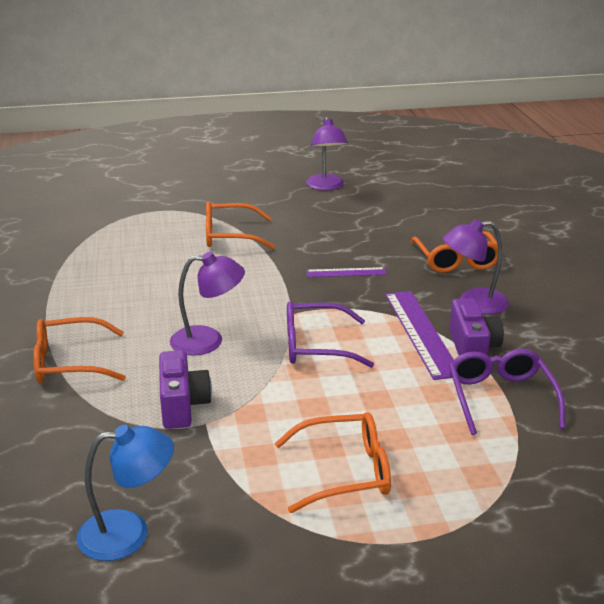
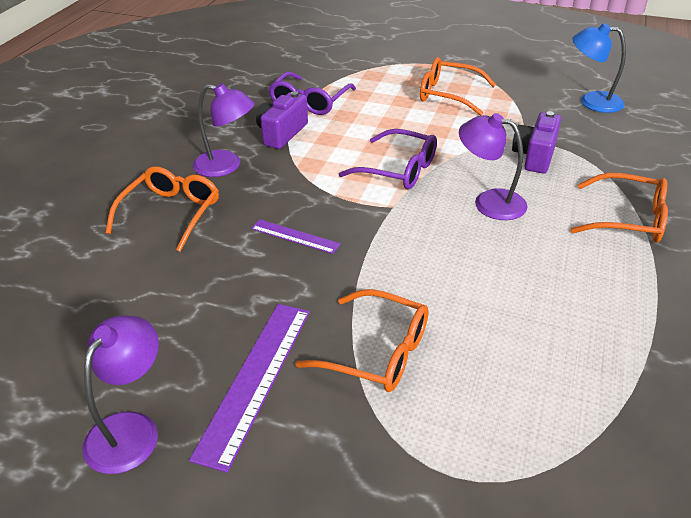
camera: 150 degrees left, 10 degrees up
purple ruler [385,291,454,380] -> purple ruler moved to [189,304,310,473]

